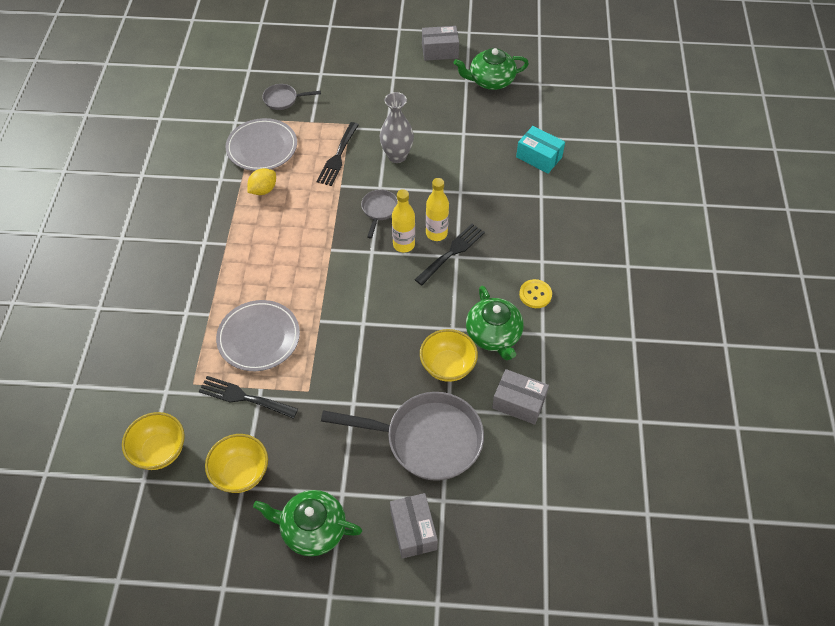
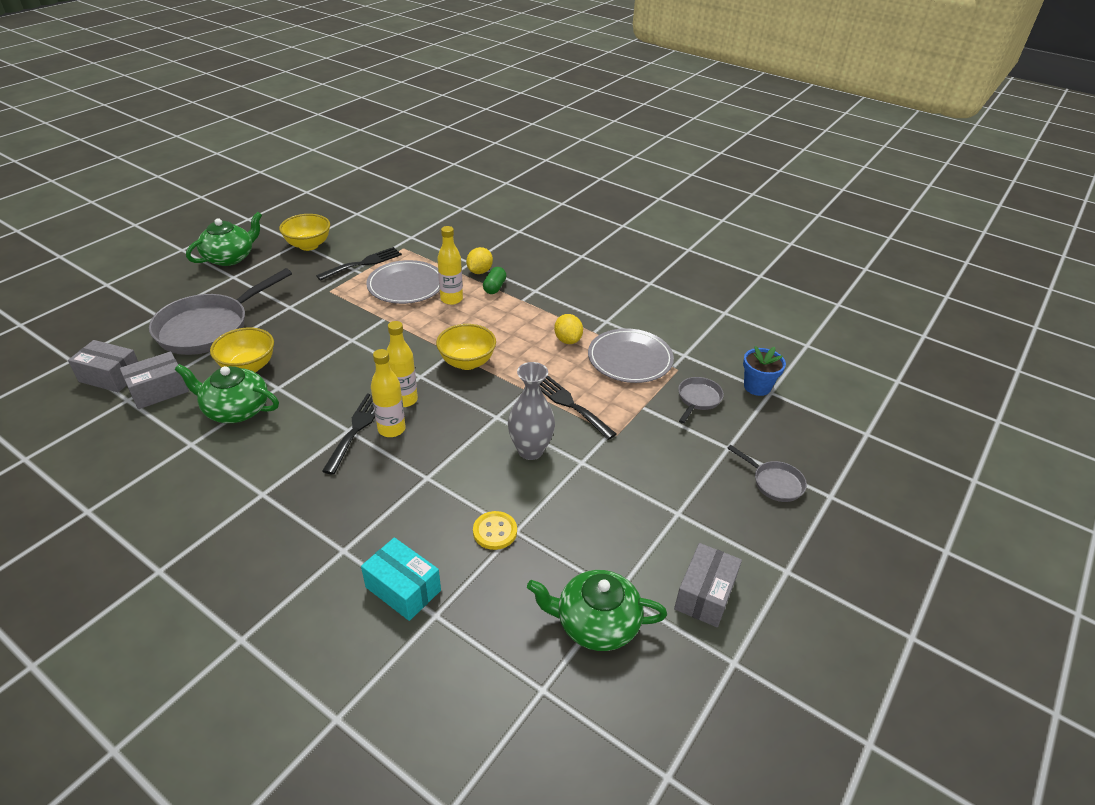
camera: 120 degrees right, 15 degrees down
yellow bowl [122,412,185,470] -> yellow bowl moved to [436,324,496,370]
grey pan [361,189,398,238] -> grey pan moved to [727,445,807,502]
grey box [390,493,438,559] -> grey box moved to [68,340,138,392]
black fork [414,224,485,285] -> black fork turned 150 degrees counterclockwise [322,393,375,475]
green teapot [454,48,529,90] -> green teapot turned 105 degrees counterclockwise [527,570,667,651]
turquoise box [516,126,565,173] -> turquoise box turned 60 degrees clockwise [361,538,441,621]
yellow button [519,279,552,308] -> yellow button moved to [473,511,517,550]
none -> yellow bottle [437,226,463,305]
none -> yellow lemon [466,247,493,274]
none -> green capsule [483,267,506,294]
none -> blue flower pot [743,346,786,396]

